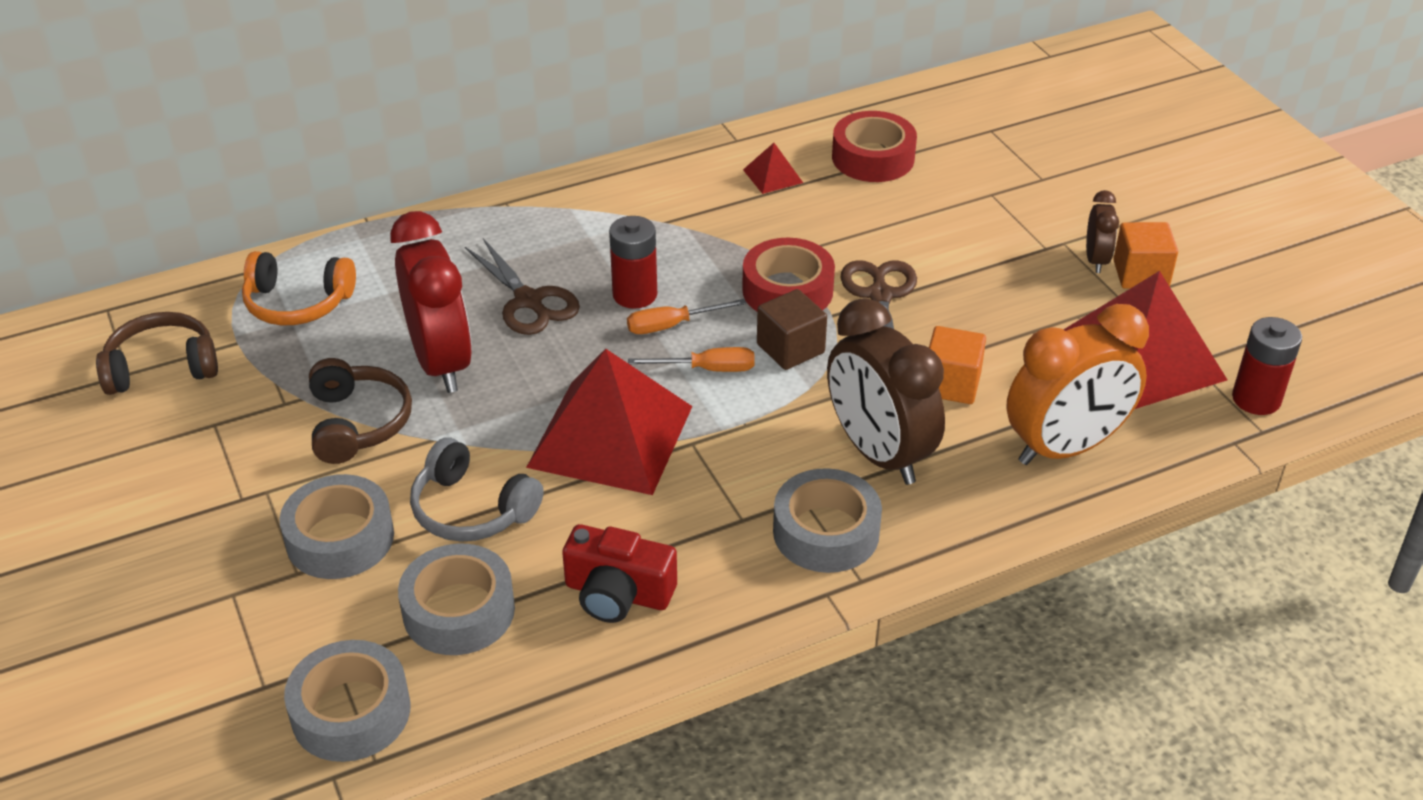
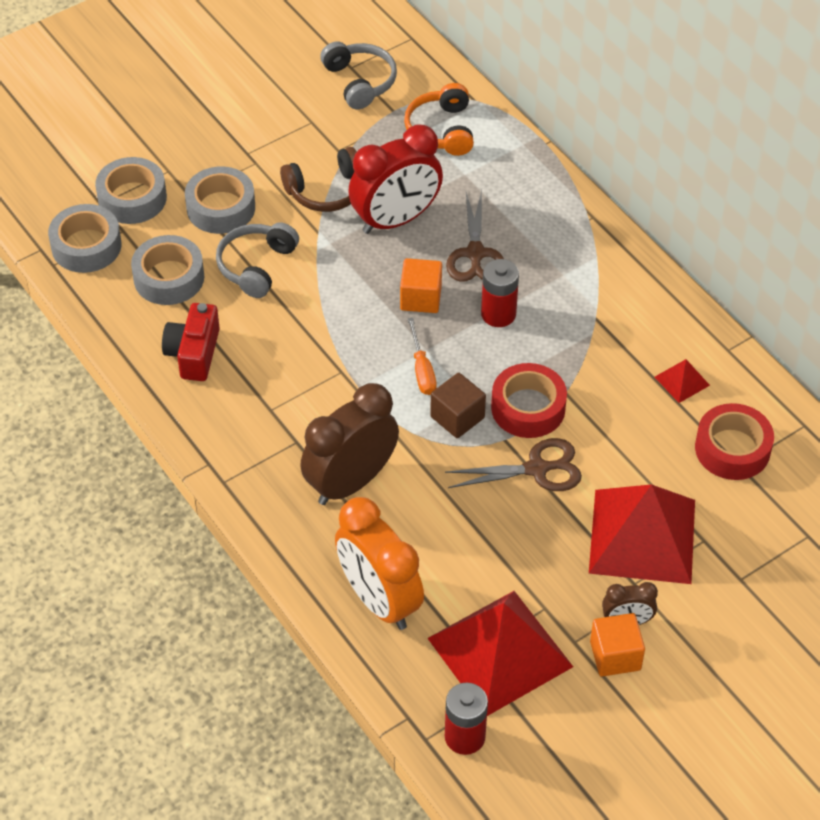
camera: 80 degrees right, 10 degrees up
brown headphones [96,312,218,395] -> grey headphones [320,41,397,109]
brown scissors [465,238,580,335] -> brown scissors turned 45 degrees counterclockwise [446,190,504,282]
red pyramid [526,349,693,495] -> red pyramid moved to [589,484,695,584]
orange screwdriver [627,299,747,334] -> none
grey tape [773,468,882,573] -> grey tape moved to [95,157,167,224]
orange cube [929,326,986,404] -> orange cube moved to [400,258,442,313]

